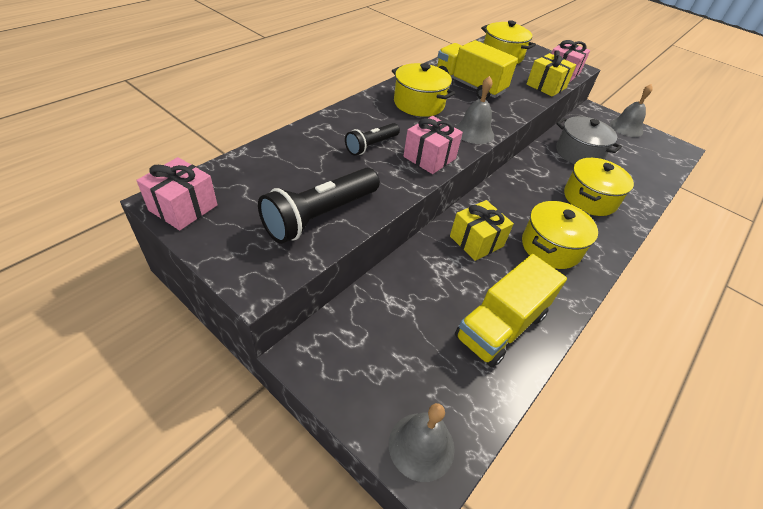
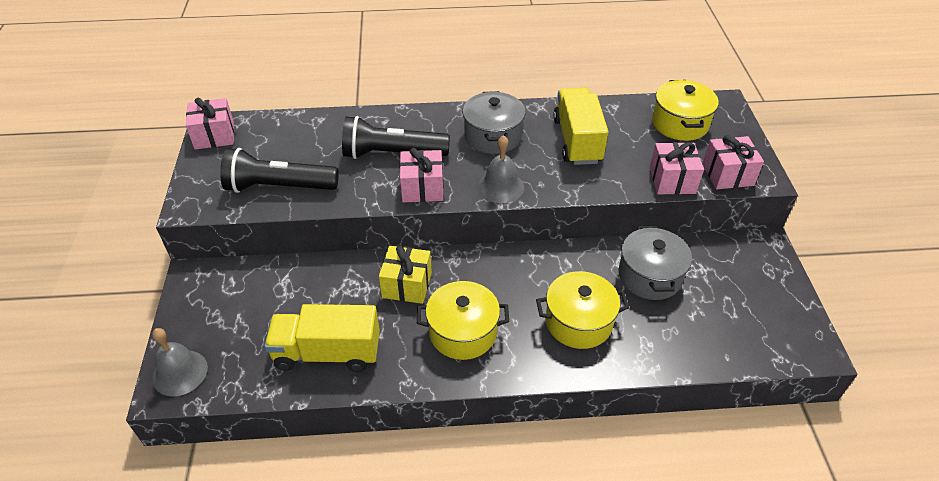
camera: 50 degrees right, 0 degrees up
black flashlight [345,123,400,155] -> black flashlight [342,116,450,159], size x1.72
yellow pot [392,63,455,117] -> grey pot [463,91,526,154]
yellow gift [527,50,576,97] -> pink gift [650,142,704,195]
grey bell [610,84,653,137] -> none

